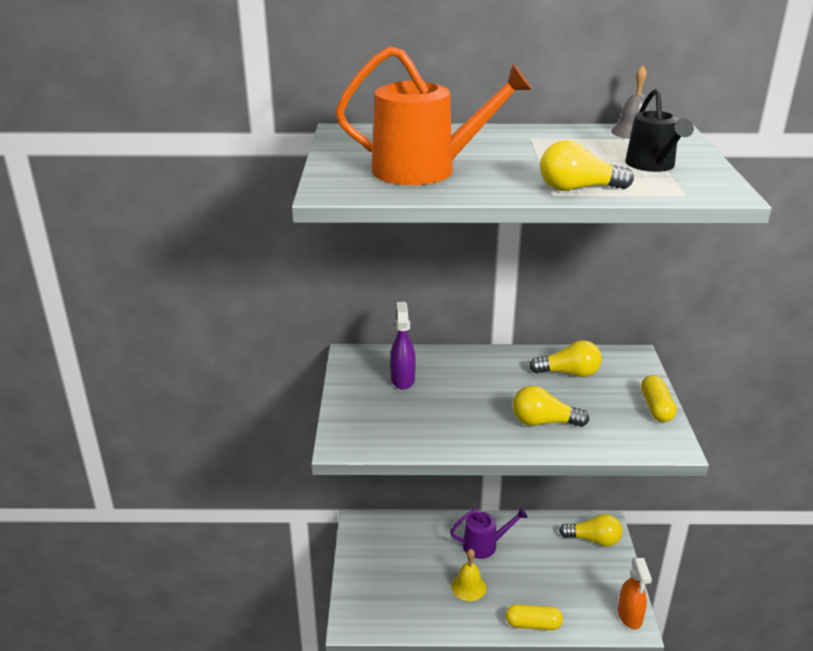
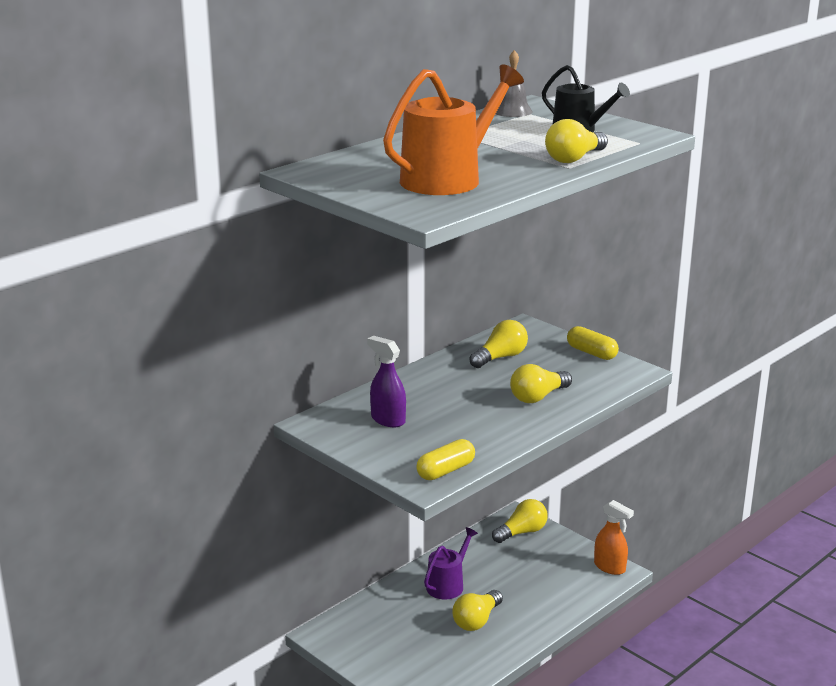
camera: 45 degrees left, 5 degrees down
yellow bell [451,549,486,601] -> yellow light bulb [452,590,503,631]
yellow capsule [506,604,563,630] -> yellow capsule moved to [416,439,475,480]

